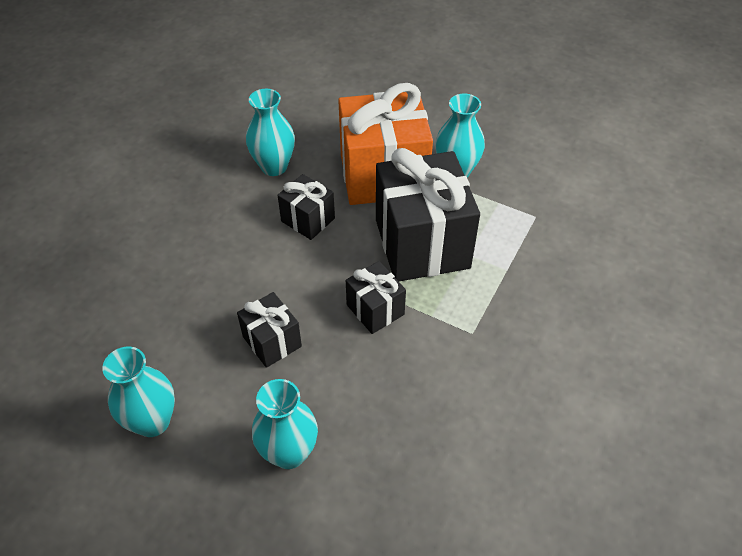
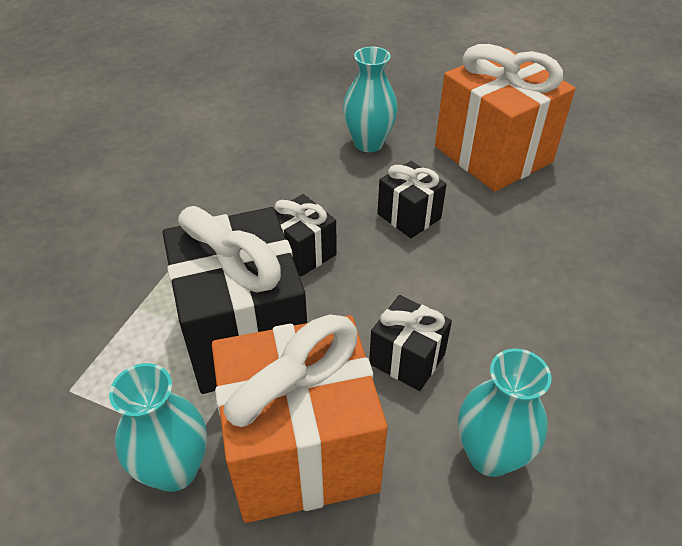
camera: 175 degrees right, 5 degrees down
turquoise vase [102,347,175,437] -> orange gift [435,44,575,191]

